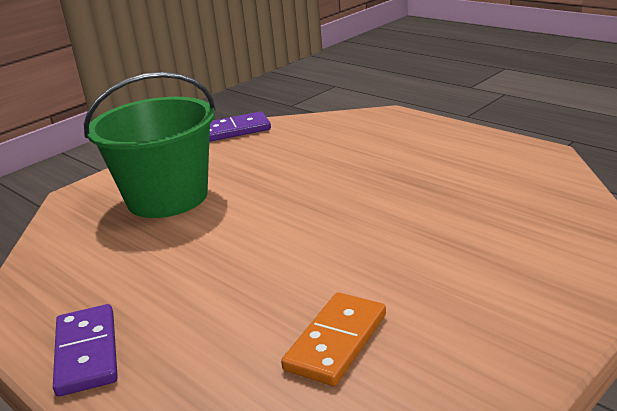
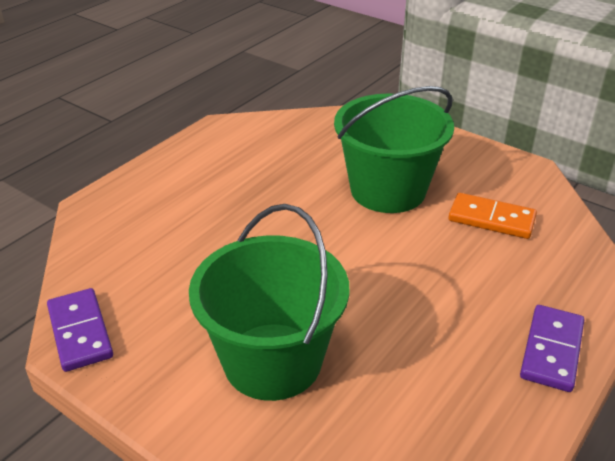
camera: 100 degrees left, 10 degrees up
purple domino [53,304,118,397] -> purple domino turned 45 degrees counterclockwise [520,305,584,392]
none -> green bucket [334,86,454,213]

